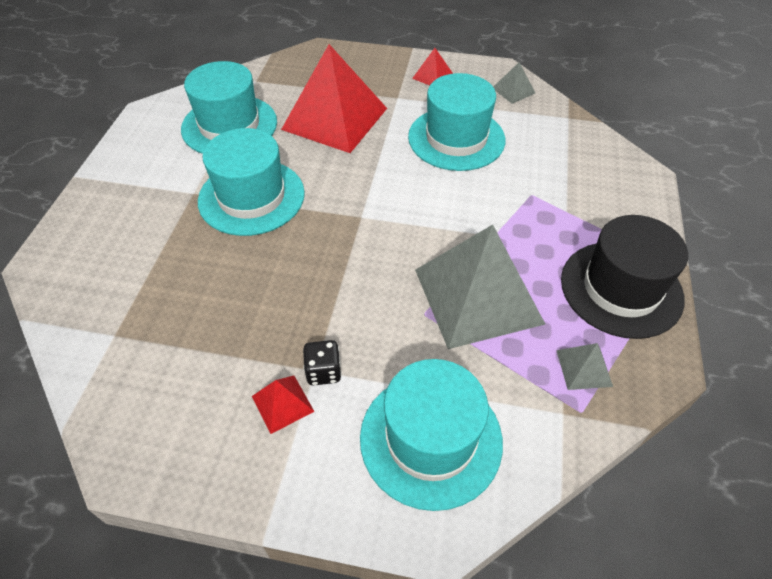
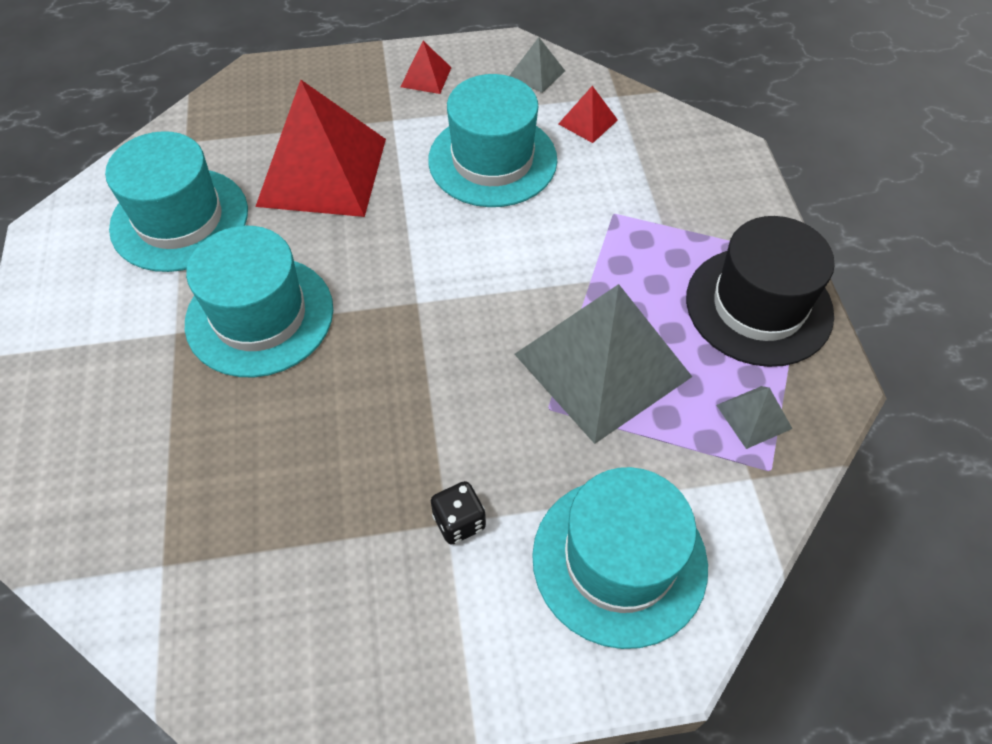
camera: 20 degrees left, 5 degrees up
red pyramid [252,375,315,434] -> red pyramid moved to [558,86,618,143]

